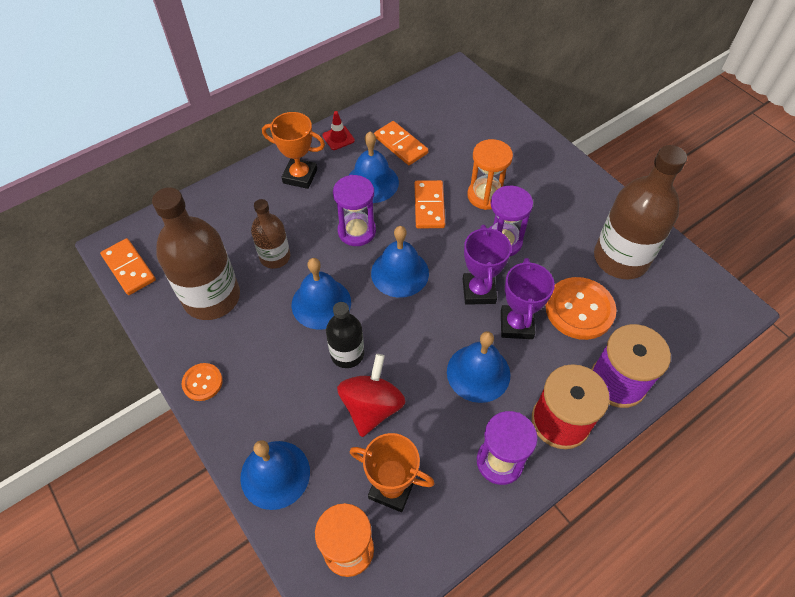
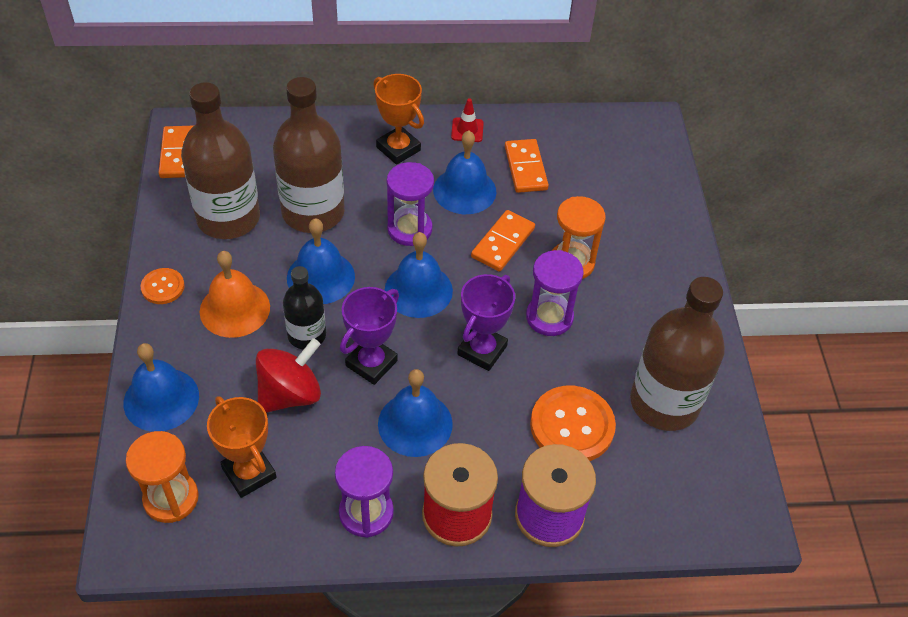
camera: 30 degrees right, 5 degrees down
brown bottle [251,199,290,269] -> brown bottle [273,77,345,233], size x1.79
purple trophy [501,258,555,339] -> purple trophy moved to [340,287,399,385]
none -> orange bell [200,251,270,338]

